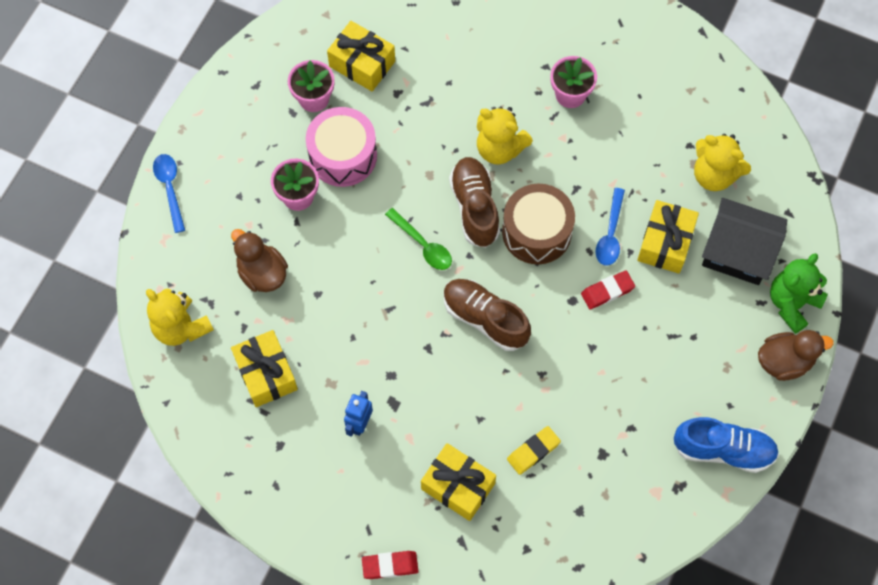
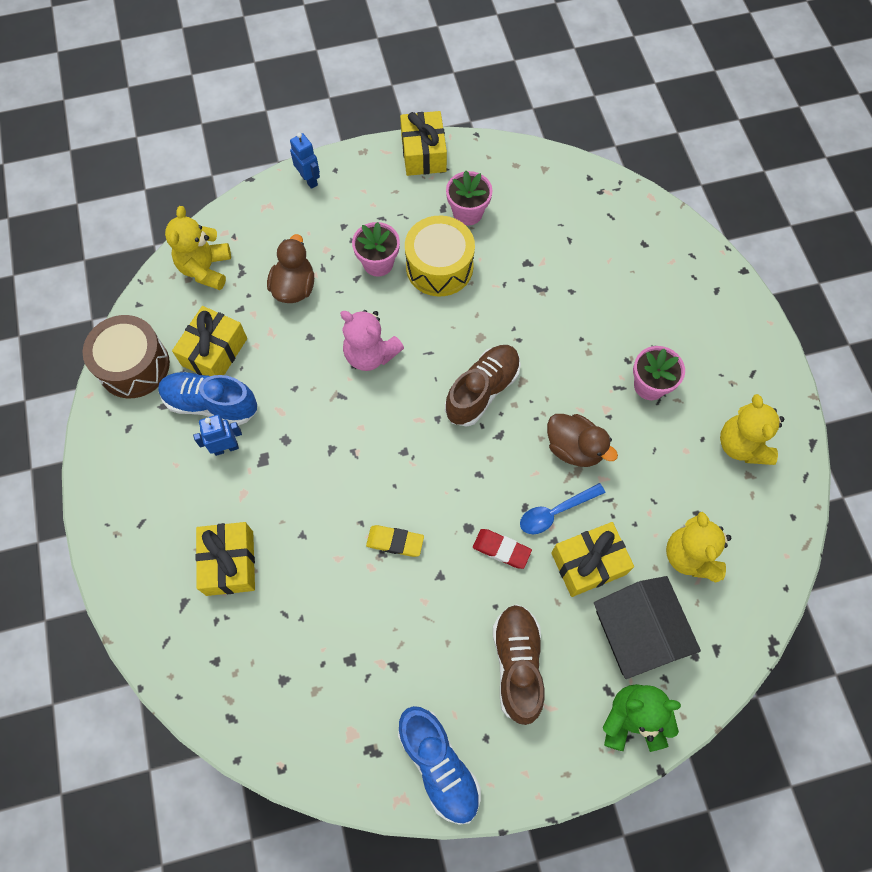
camera: 50 degrees right, 0 degrees up
blue spoon [153,154,185,233] -> blue robot [290,133,320,189]
pink drum [306,107,377,187] -> yellow drum [405,216,475,296]
yellow gift [327,21,395,91] -> yellow gift moved to [400,111,447,176]
red eraser [362,551,419,579] -> none
green spoon [385,208,452,270] -> none
brown shoe [444,279,531,351] -> brown shoe moved to [493,604,544,725]
yellow teddy bear [477,107,533,165] -> yellow teddy bear moved to [720,394,785,465]
brown drum [502,184,575,264] -> brown drum moved to [83,315,170,398]
yellow eraser [507,426,561,475] -> yellow eraser moved to [366,525,424,557]
brown duck [758,330,834,381] -> brown duck moved to [547,414,618,467]
none -> blue shoe [158,372,257,425]
none -> pink teddy bear [340,310,404,371]

